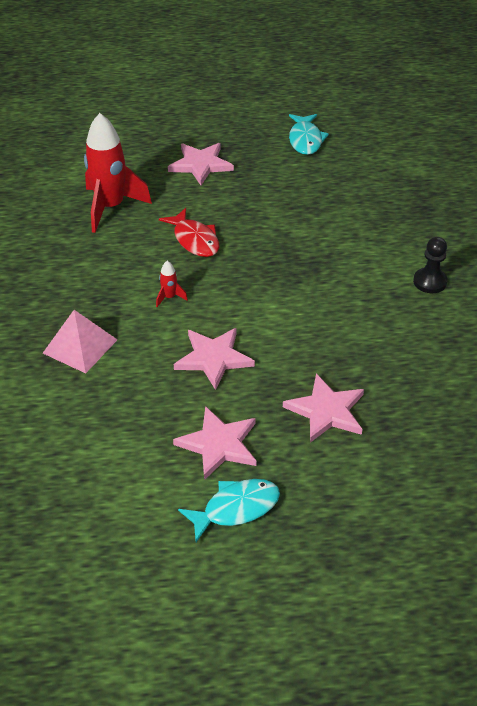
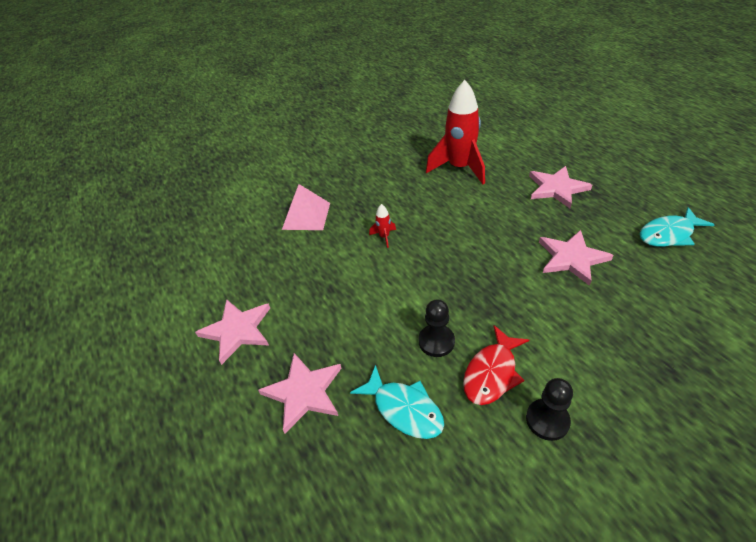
camera: 70 degrees right, 0 degrees up
red fish [159,208,219,257] -> red fish moved to [463,325,529,405]
pink star [174,328,255,390] -> pink star moved to [539,230,613,286]
turquoise fish [178,479,280,542] -> turquoise fish moved to [350,365,444,439]
none -> black pawn [419,299,455,357]

